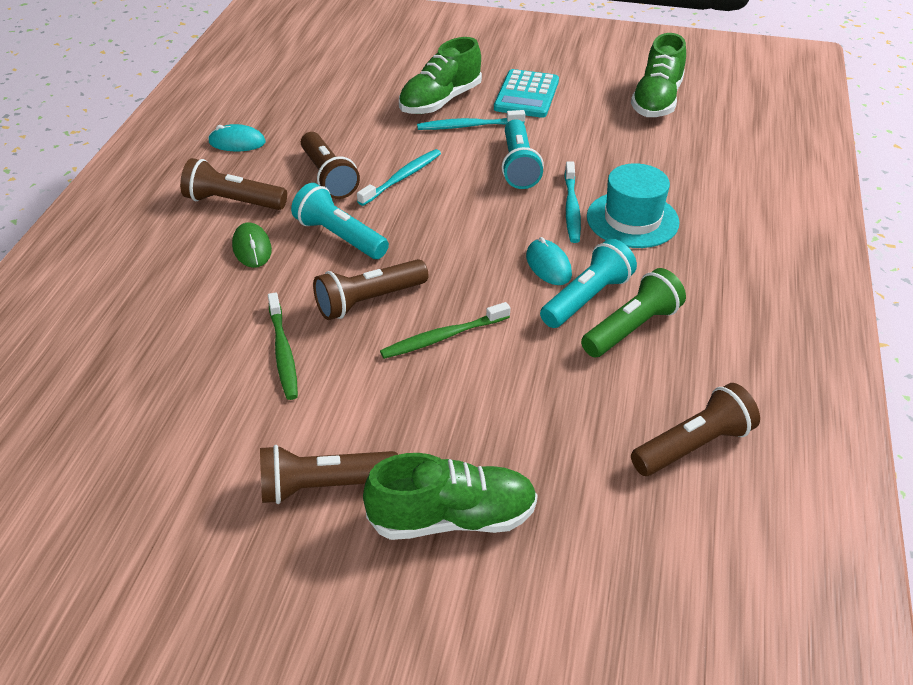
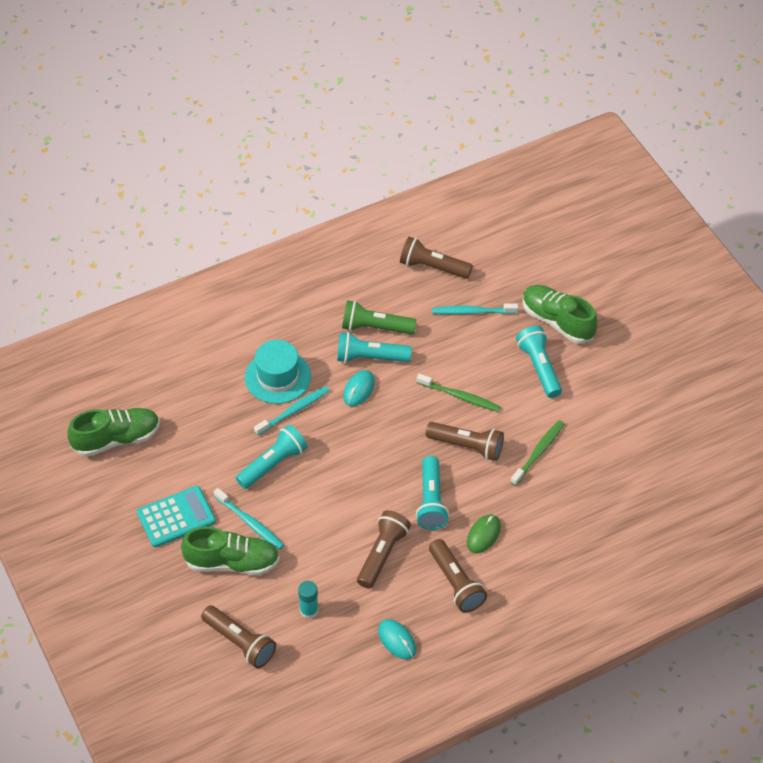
camera: 130 degrees left, 10 degrees up
brown flashlight [260,445,398,504] -> brown flashlight moved to [201,605,276,668]
turquoise toothbrush [357,149,441,206] -> turquoise toothbrush moved to [432,303,518,315]
none -> turquoise glue stick [298,581,318,619]
none -> turquoise flashlight [516,326,562,398]

